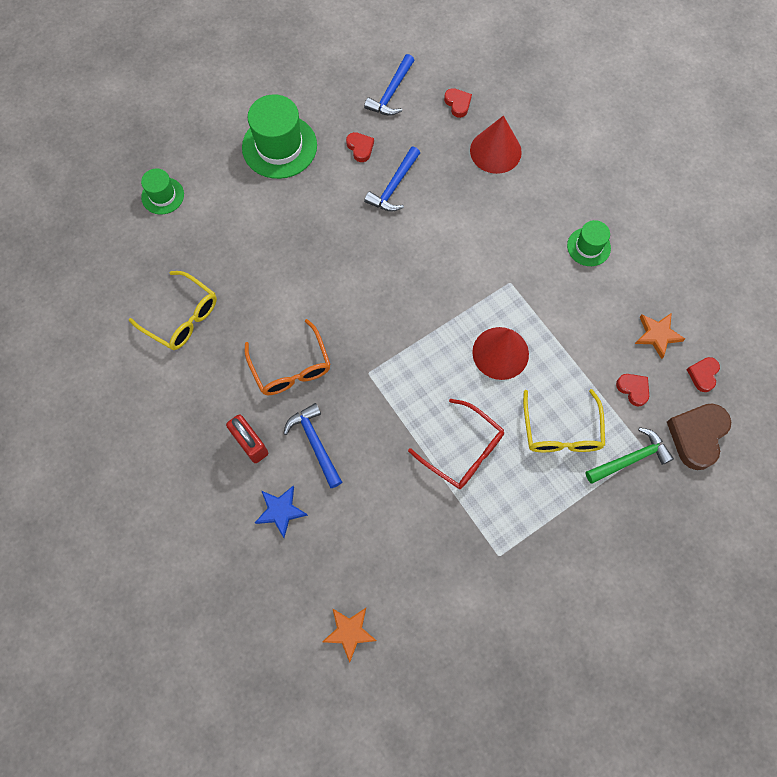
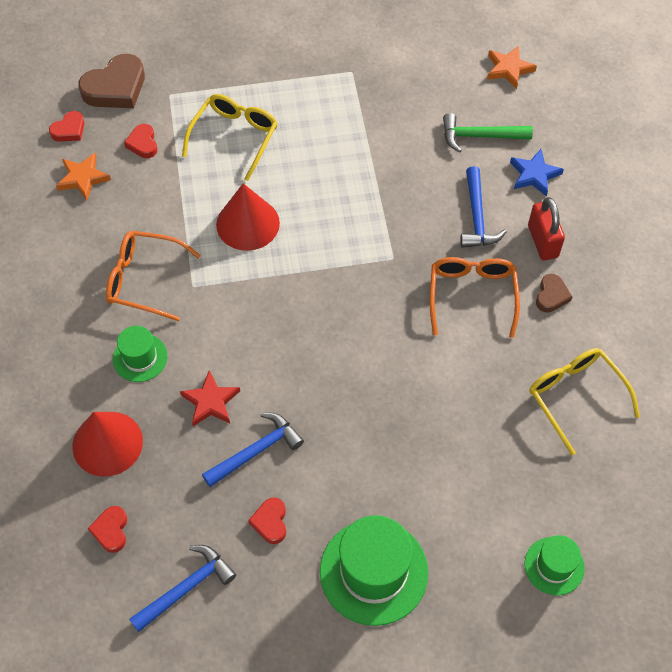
camera: 155 degrees left, 10 degrees down
red glasses [408,399,504,489] -> none
green hat [567,220,611,266] -> green hat moved to [113,326,168,382]
green hammer [586,427,674,484] -> green hammer moved to [443,113,533,152]
none -> orange glasses [106,231,201,321]
none -> red star [180,370,240,426]
none -> brown heart [536,274,572,313]

